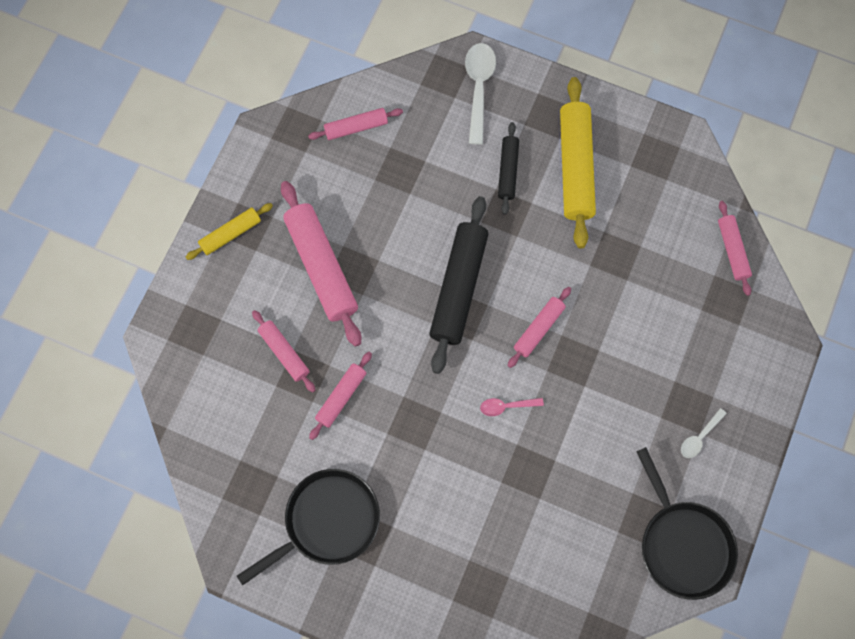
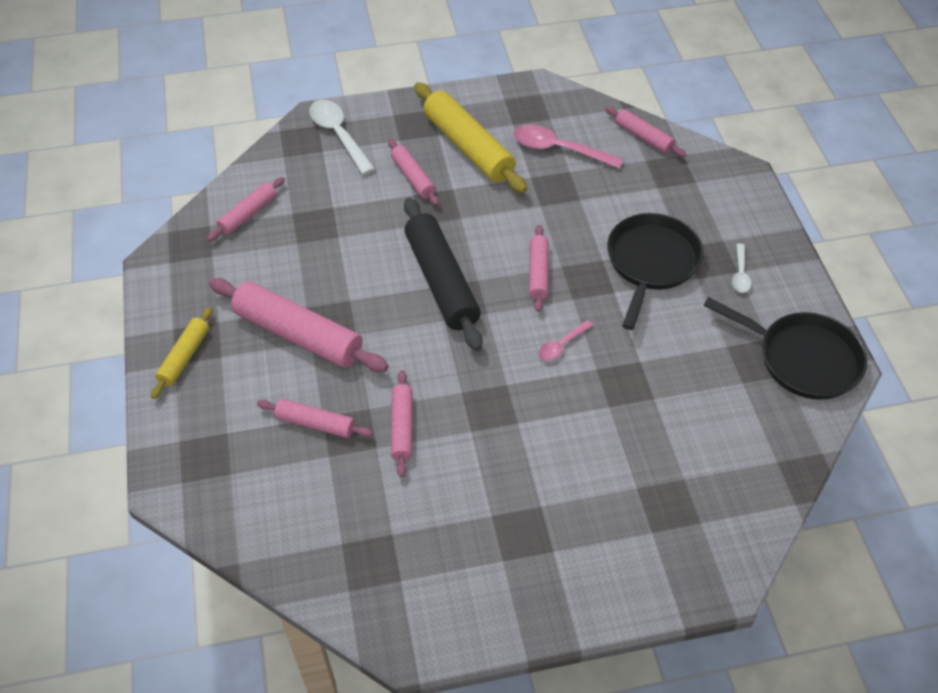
camera: 35 degrees left, 20 degrees down
black pan [237,469,380,586] -> black pan moved to [607,213,703,330]
black rolling pin [498,122,519,215] -> pink rolling pin [388,139,439,206]
none -> pink spoon [513,125,623,169]

